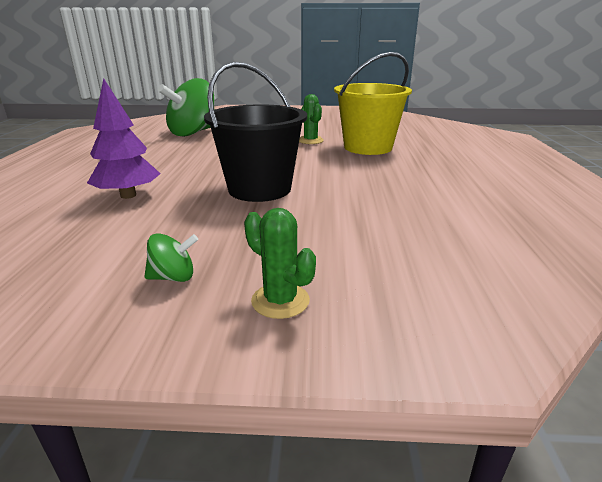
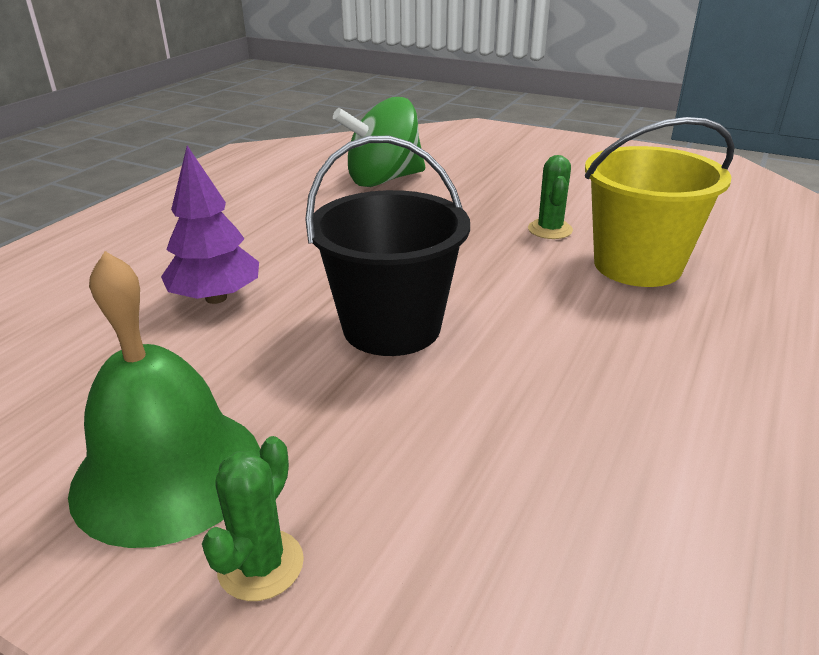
camera: 25 degrees right, 5 degrees up
green spinning top [144,233,198,282] -> green bell [68,251,261,548]
green cactus [244,208,316,319] -> green cactus turned 45 degrees clockwise [202,436,304,601]

